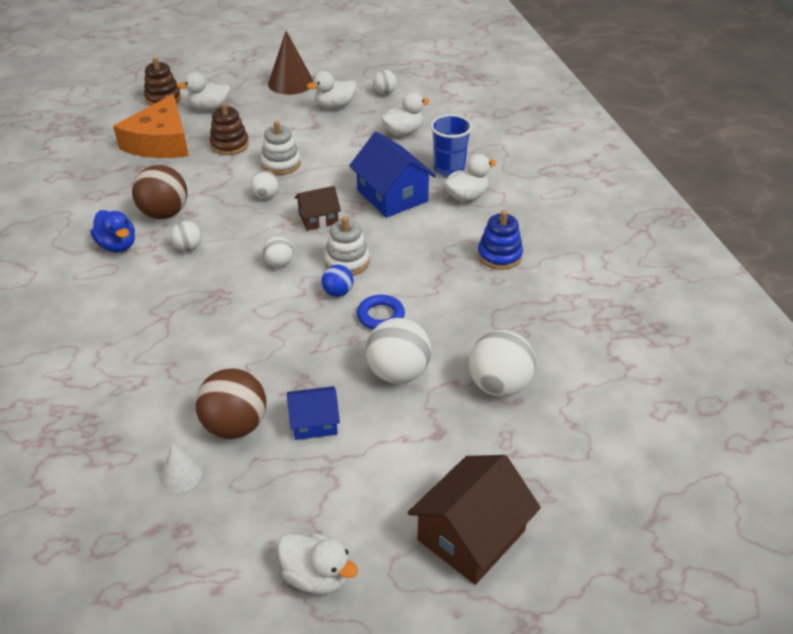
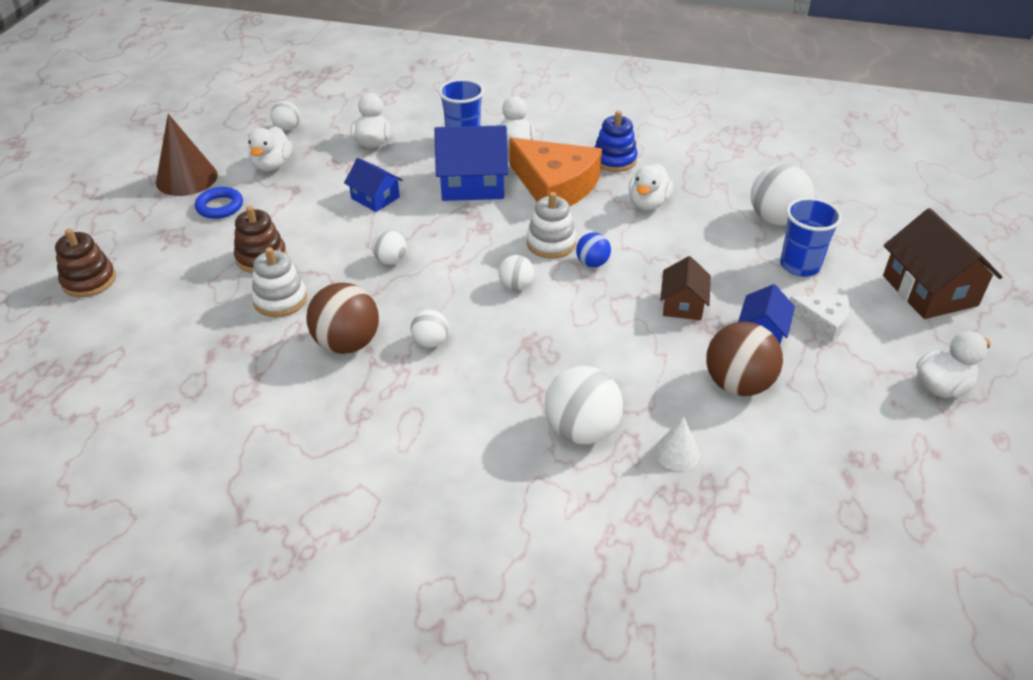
camera: 60 degrees left, 0 degrees up
blue duck [90,210,135,252] -> none
orange cheese [113,94,189,158] -> orange cheese moved to [509,138,602,207]
white cone [160,444,202,492] -> white cone moved to [654,416,700,471]
white duck [177,72,230,111] -> white duck moved to [628,163,673,210]
white stacking toy [261,121,301,175] -> white stacking toy moved to [252,247,307,317]
brown house [294,186,341,231] -> brown house moved to [660,256,711,320]
blue ring [357,295,405,330] -> blue ring moved to [195,187,243,219]
white ball [365,318,431,384] -> white ball moved to [545,366,623,444]
none -> blue house [344,158,403,212]
none -> blue cup [780,197,842,277]
none -> white cheese [789,295,849,342]

